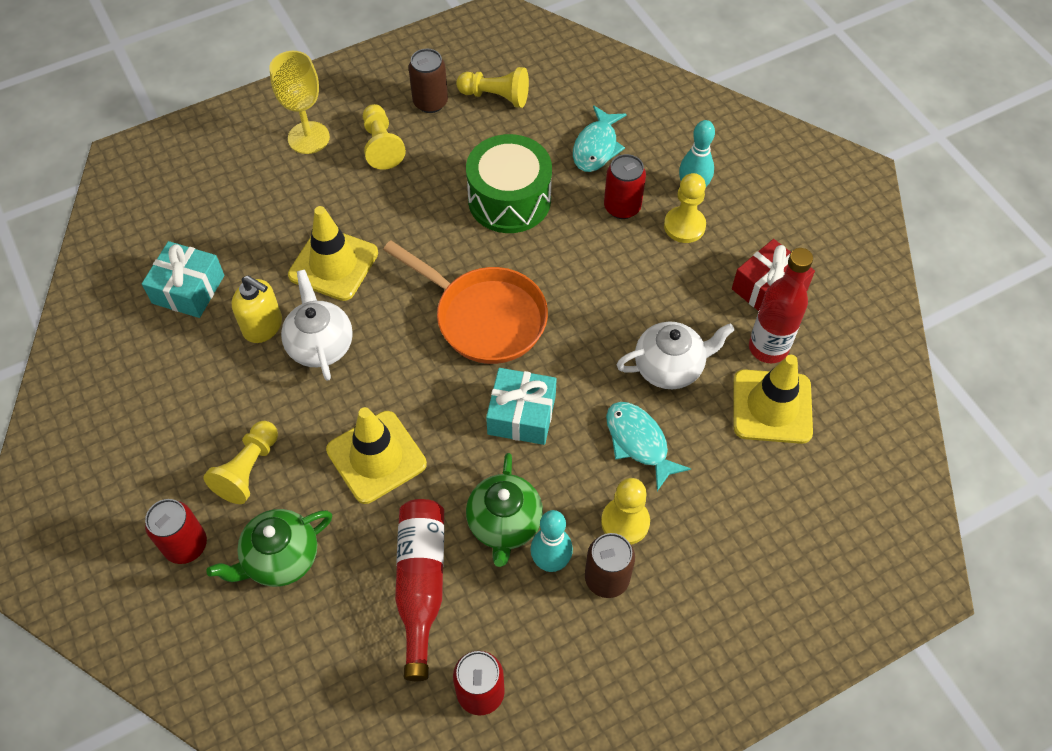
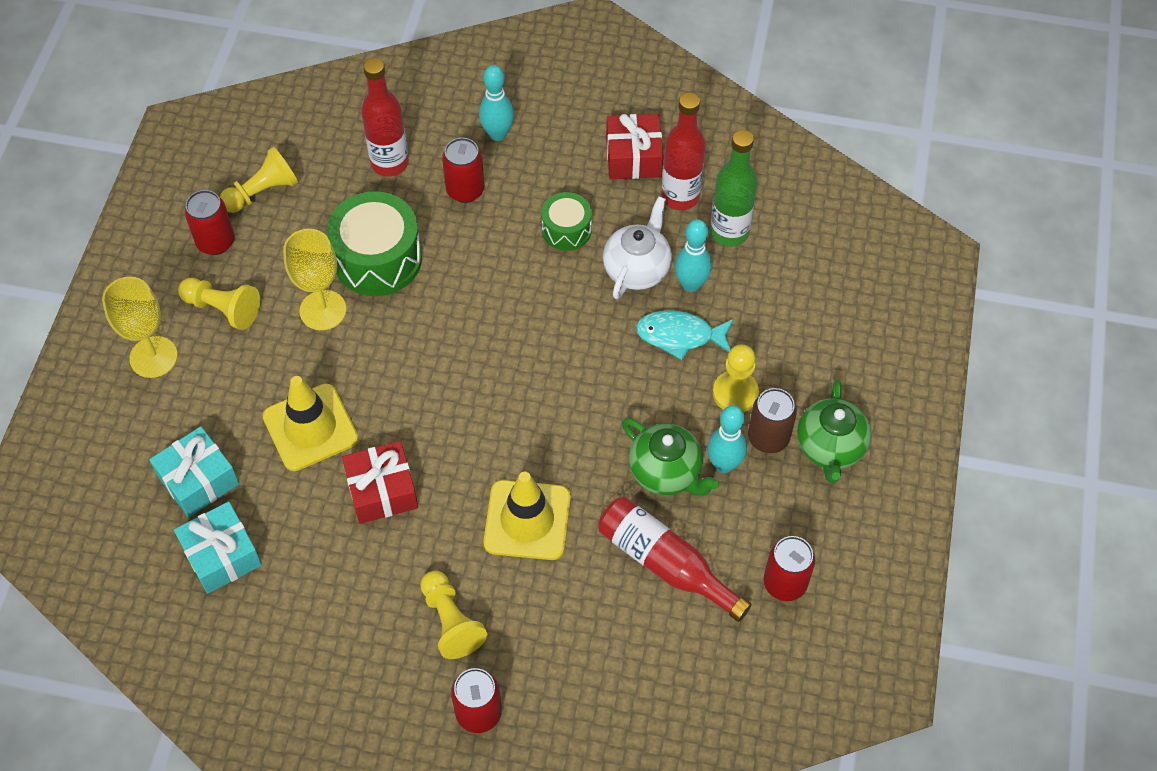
camera: 50 degrees left, 0 degrees up
green teapot [206,509,332,587] -> green teapot moved to [797,379,871,483]
yellow soap dispenser [232,276,282,343] -> none
white teapot [281,269,353,381] -> red gift [342,441,418,524]
orange pan [383,240,548,364] -> none
brown can [409,49,448,113] -> red can [185,190,235,255]
turquoise gift [486,368,557,445] -> turquoise gift moved to [149,426,239,517]
turquoise fish [573,105,627,172] -> red bottle [361,58,409,177]
yellow pawn [664,173,706,243] -> none
yellow traffic cone [733,355,813,444] -> green bottle [710,130,757,247]
none -> yellow goblet [283,229,347,330]
none -> green drum [541,192,592,251]
none -> turquoise bowling pin [674,219,712,292]

